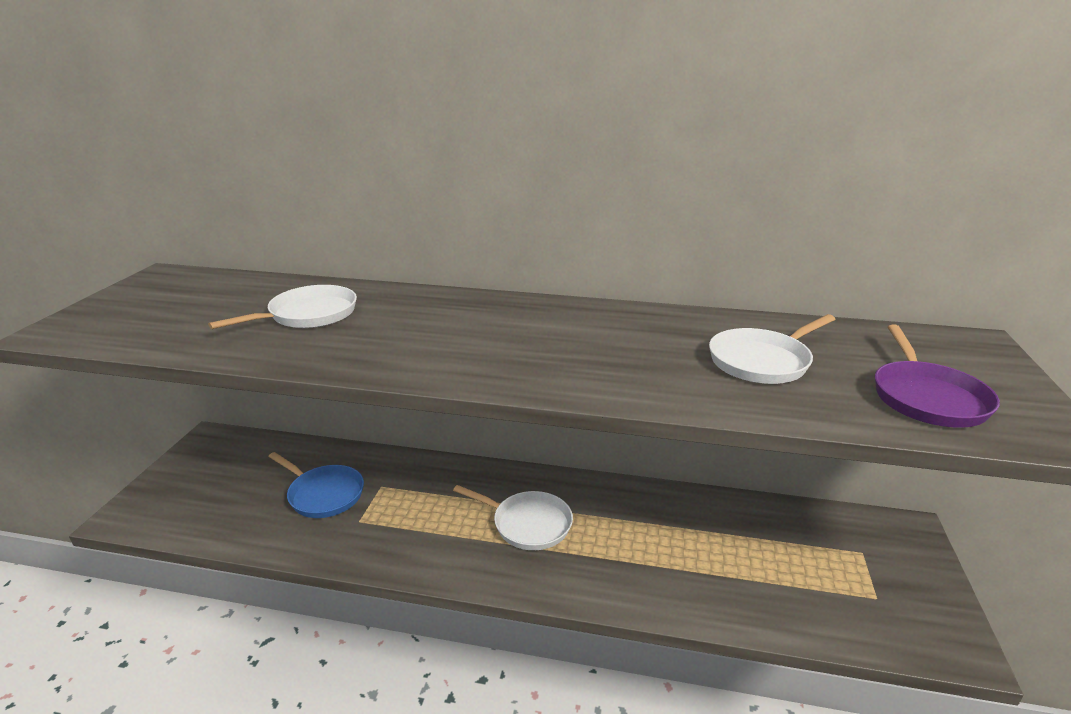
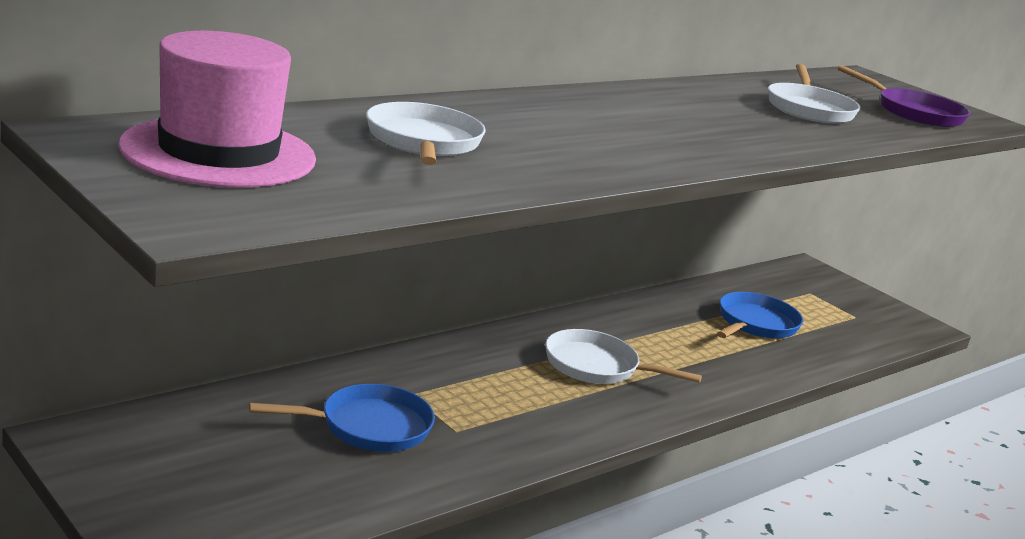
camera: 55 degrees left, 5 degrees down
white pan [453,485,573,550] -> white pan turned 135 degrees counterclockwise [545,329,702,384]
none -> pink hat [119,31,316,188]
none -> blue pan [717,292,803,338]

